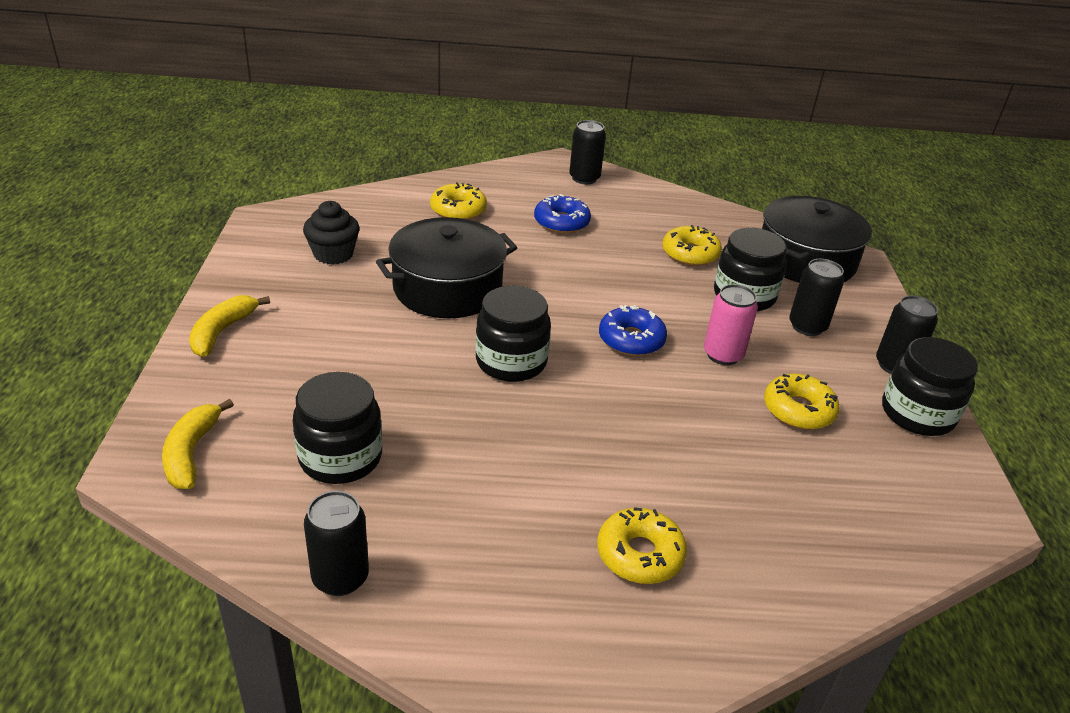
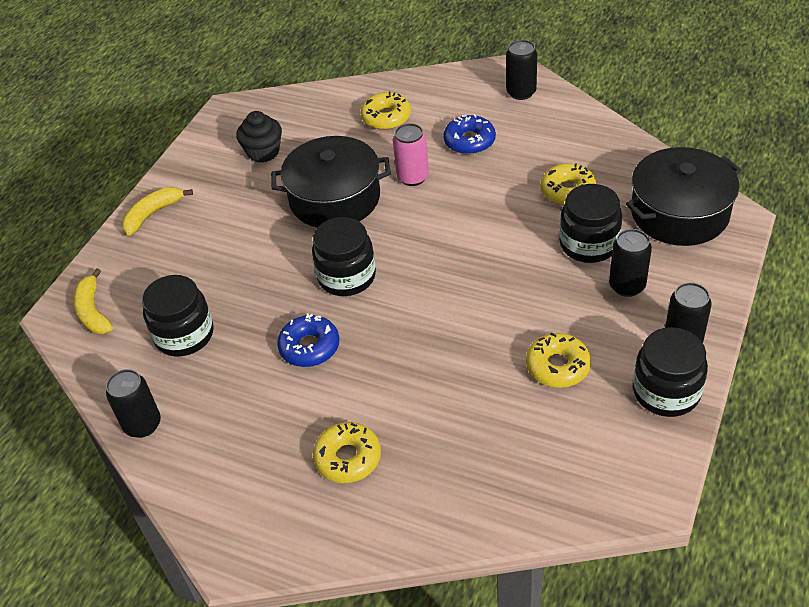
camera: 30 degrees right, 10 degrees up
yellow banana [162,399,234,489] -> yellow banana turned 45 degrees counterclockwise [73,268,113,334]
blue donut [599,305,667,356] -> blue donut moved to [277,313,339,367]
pink can [704,284,758,365] -> pink can moved to [393,123,429,186]

